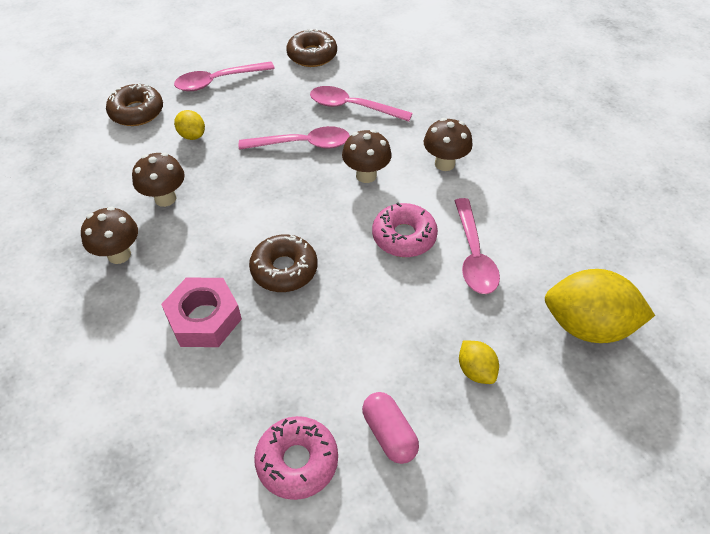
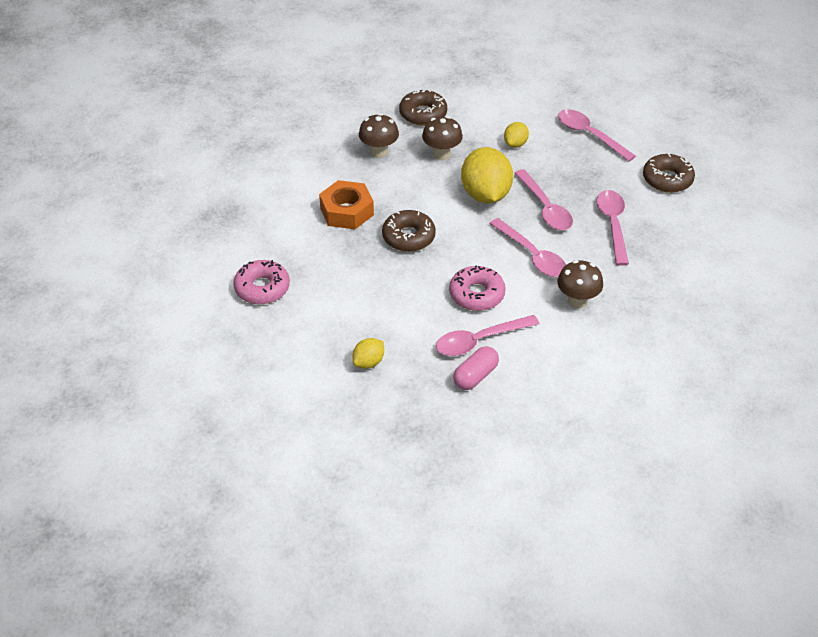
camera: 70 degrees right, 5 degrees down
brown donut [106,83,163,126] -> brown donut moved to [399,89,447,126]
pink nut [161,278,242,347] -> orange nut [319,180,374,229]
brown mushroom [342,130,392,183] -> pink spoon [489,218,566,277]
pink capsule [362,392,419,464] -> pink capsule moved to [453,346,499,390]
yellow lemon [545,269,655,343] -> yellow lemon moved to [461,147,513,203]

